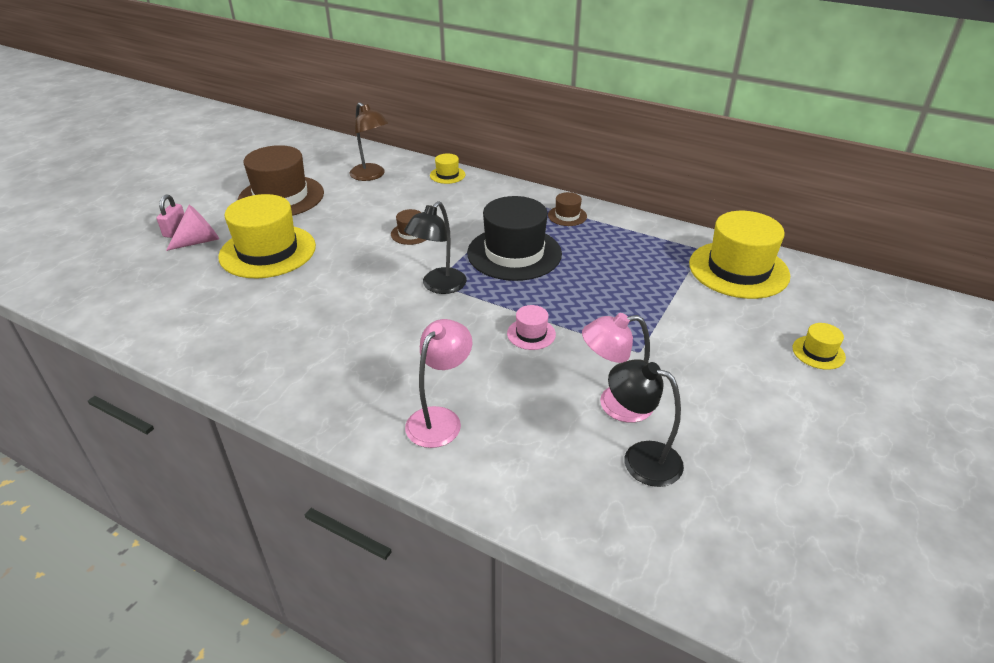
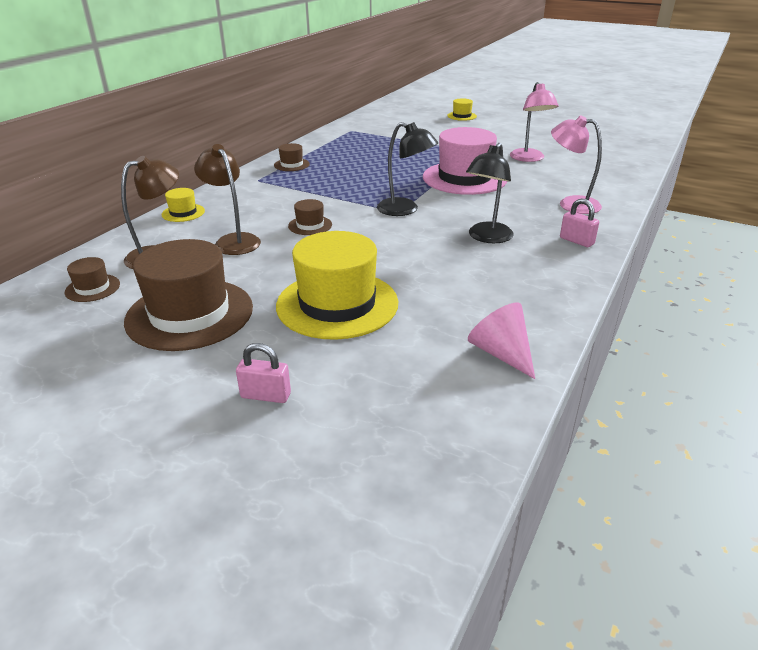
camera: 90 degrees left, 5 degrees down
pink cone [166,205,219,251] -> pink cone moved to [468,303,535,379]
black hat [467,196,562,281] -> none
pink hat [507,305,556,350] -> pink hat [423,127,507,195], size x2.24
black lamp [608,359,684,487] -> black lamp moved to [466,143,514,243]
yellow hat [689,211,790,299] -> none
none -> brown hat [64,257,120,302]
none -> brown lamp [194,144,261,255]
none -> pink padlock [560,199,599,247]

